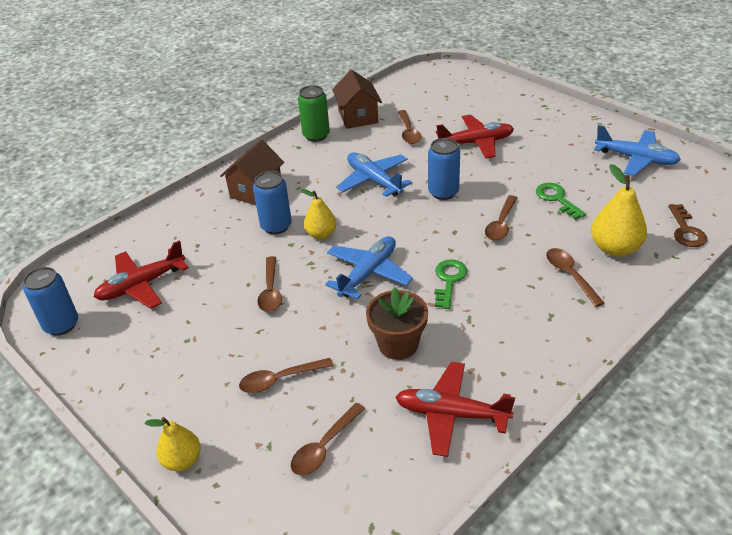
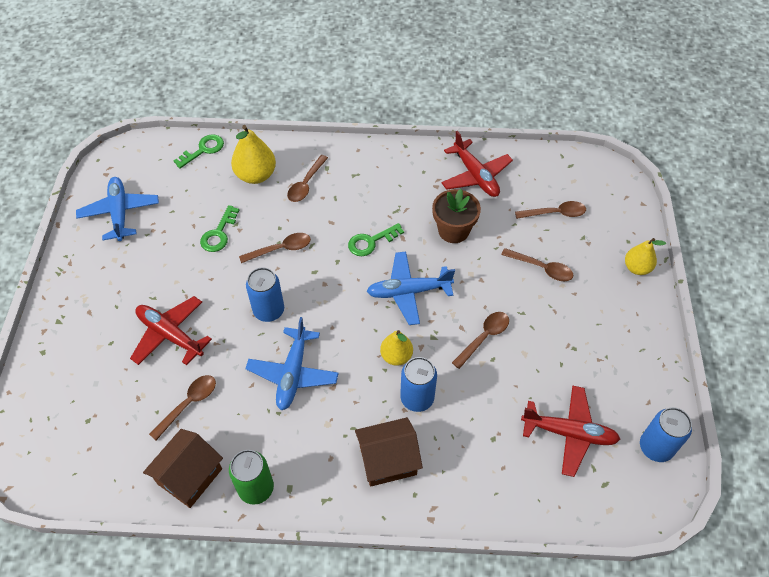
camera: 135 degrees left, 15 degrees up
brown key [668,204,707,247] -> green key [174,134,224,169]

